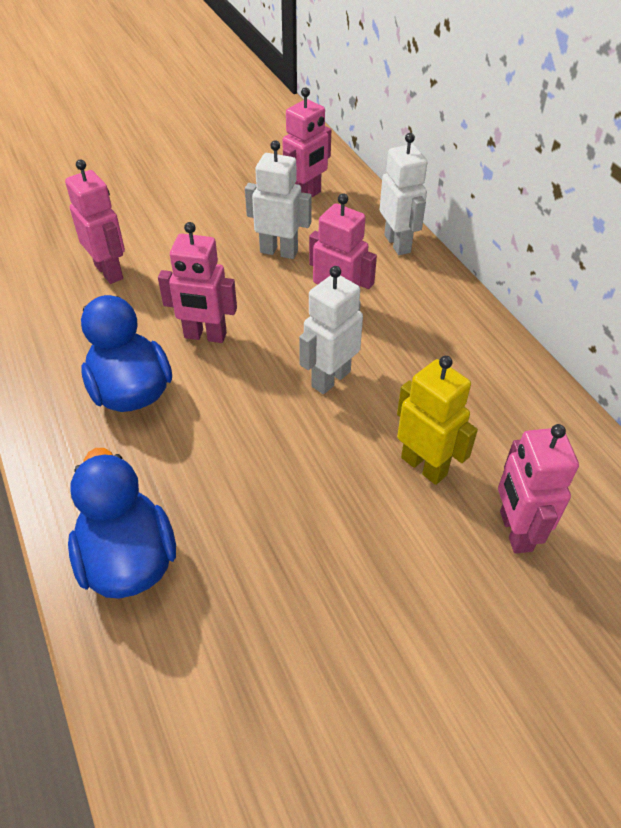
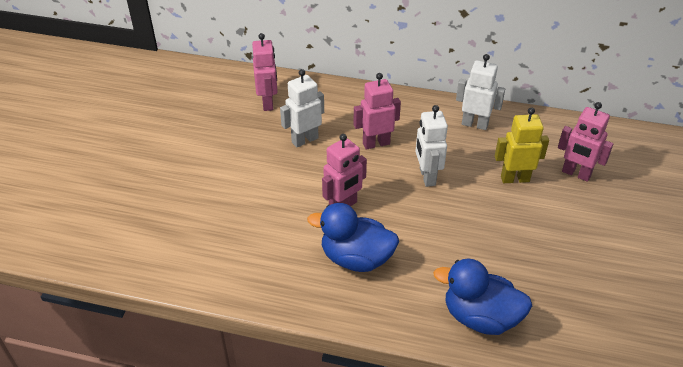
camera: 50 degrees left, 5 degrees down
pink robot [65,159,125,284] -> none
white robot [380,133,427,255] -> white robot moved to [456,54,505,130]

